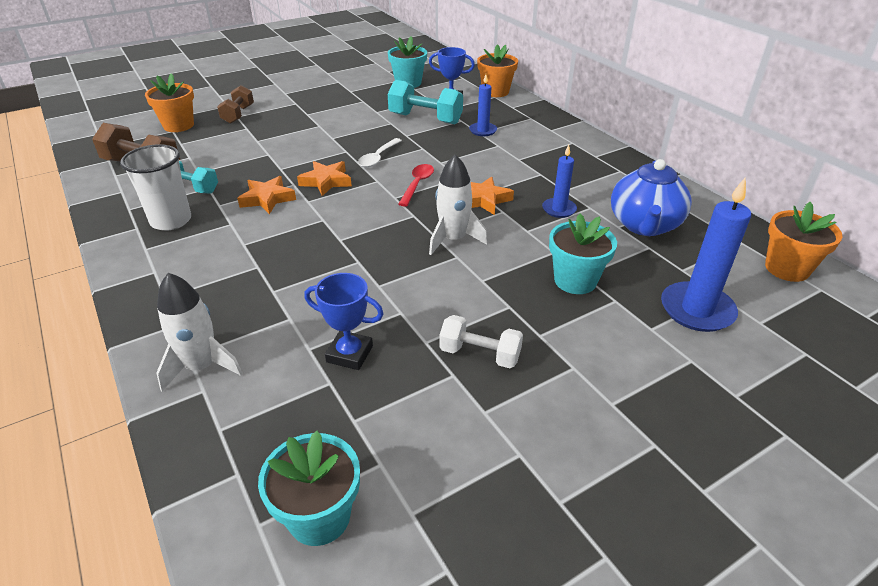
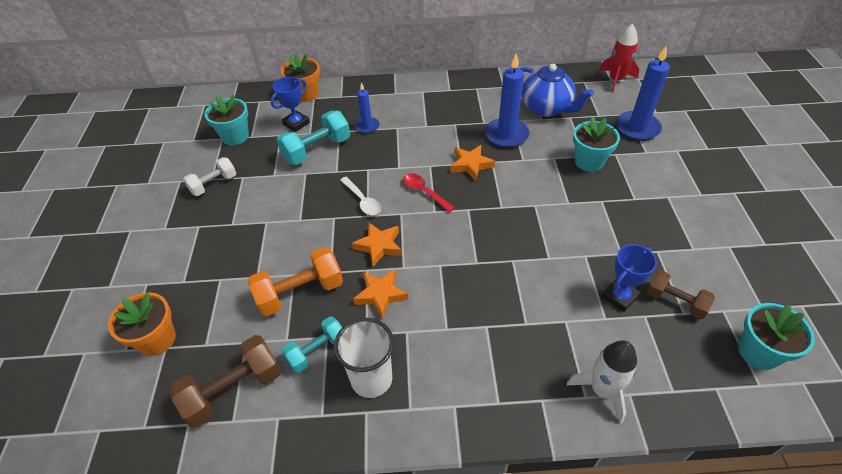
camera: 60 degrees left, 10 degrees up
brown dumbbell [217,85,254,124] -> brown dumbbell moved to [646,270,715,319]
white rocket [429,154,488,255] -> none
white dumbbell [439,315,523,368] -> white dumbbell moved to [183,157,236,196]
blue candle [542,145,577,218] -> blue candle [485,54,530,148], size x1.72
orange flower pot [765,202,843,282] -> red rocket [599,24,639,92]
none -> orange dumbbell [248,247,343,317]

